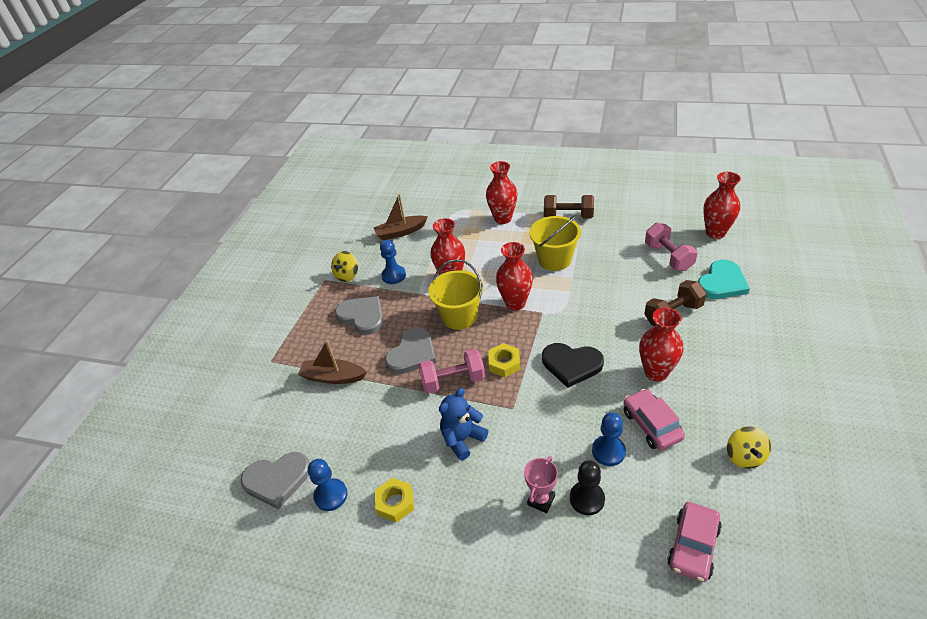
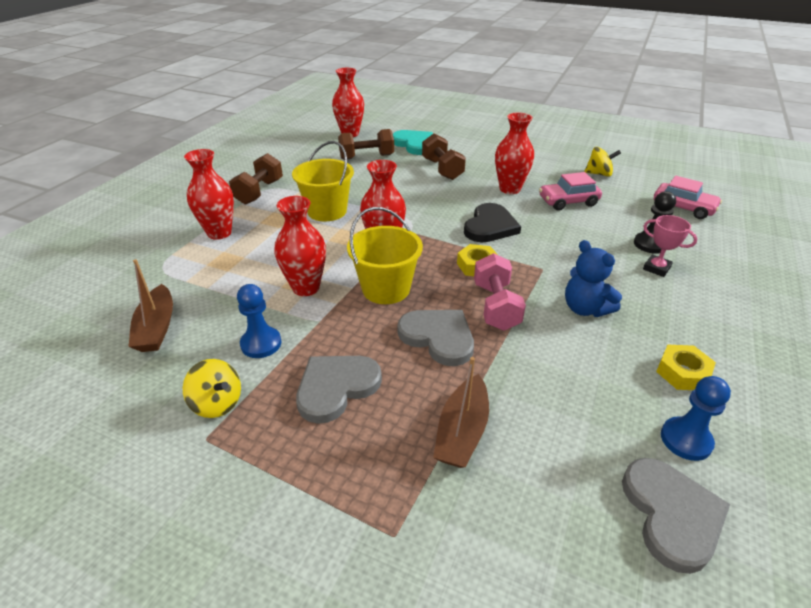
camera: 85 degrees left, 5 degrees down
blue pawn [592,413,626,466] -> none
pink dumbbell [645,223,698,271] -> brown dumbbell [338,129,394,160]

